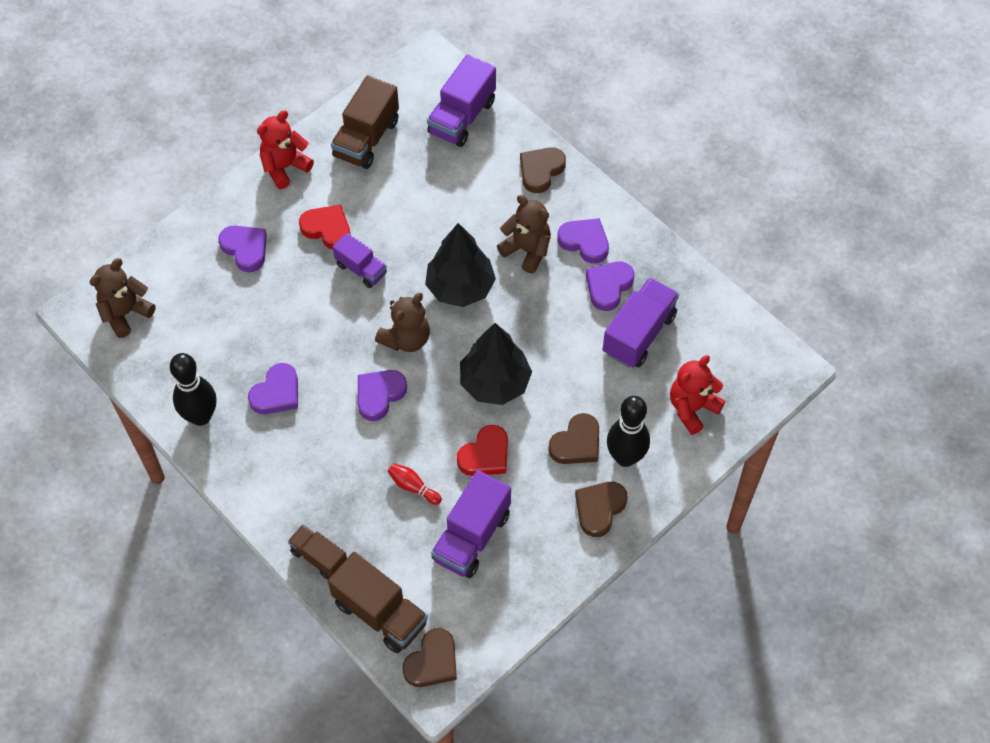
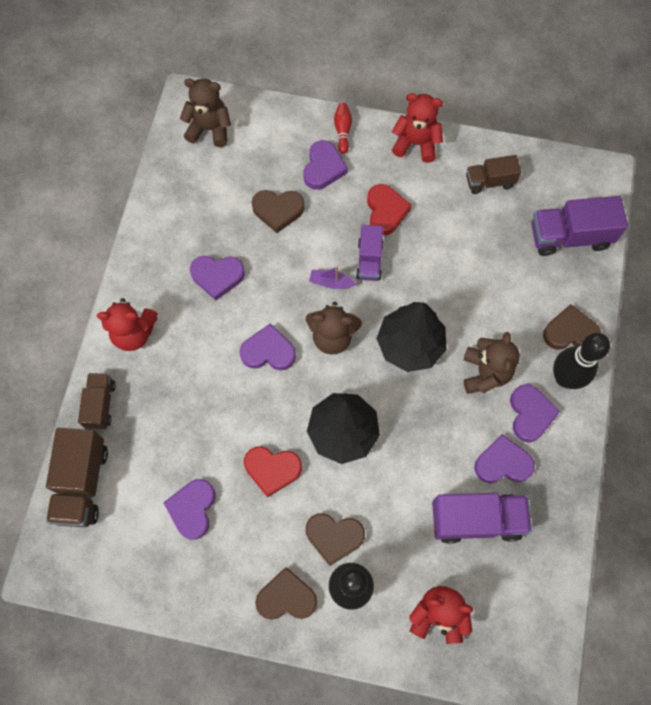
camera: 55 degrees right, 10 degrees up
black bowling pin [170,353,216,426] -> black bowling pin moved to [553,333,610,389]
brown truck [331,76,399,169] -> brown truck [466,155,521,194], size x0.61
red bowling pin [388,463,442,505] -> red bowling pin moved to [334,103,352,154]
brown heart [402,628,457,687] -> brown heart moved to [252,190,304,233]
purple truck [431,470,511,578] -> purple heart [163,479,215,540]
none -> red teddy bear [97,298,158,351]
none -> purple boat [309,266,357,289]

